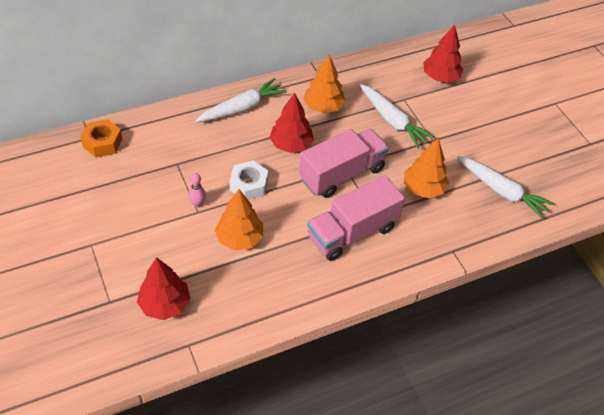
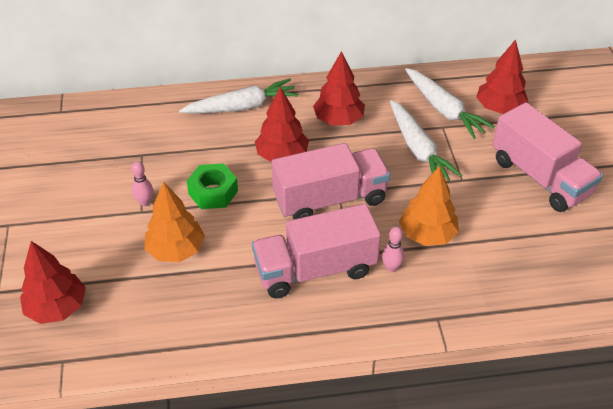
camera: 20 degrees right, 5 degrees down
orange nut [80,119,122,158] -> none
white nut [230,160,268,200] -> green nut [187,163,238,209]
orange tree [303,54,346,113] -> red tree [313,51,365,125]
white carrot [457,156,554,219] -> white carrot moved to [405,68,495,139]
none -> pink bowling pin [382,227,404,272]
none -> pink truck [492,102,603,212]

